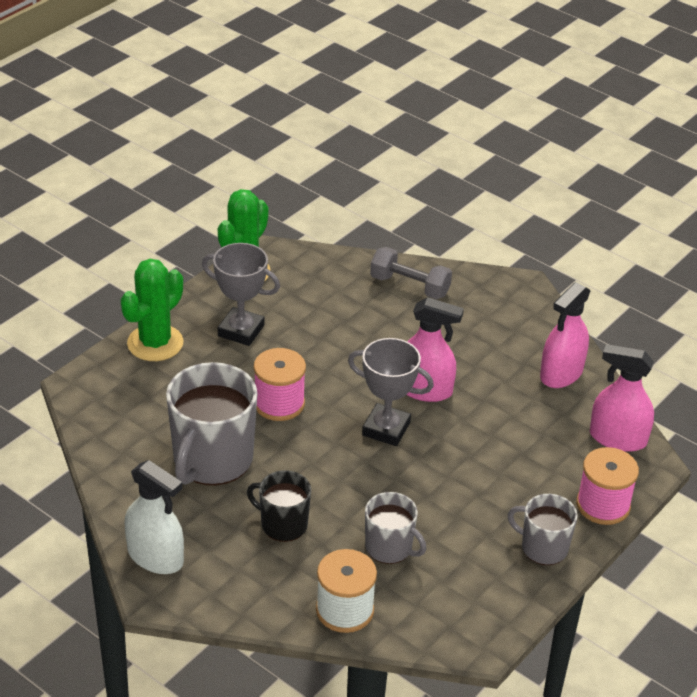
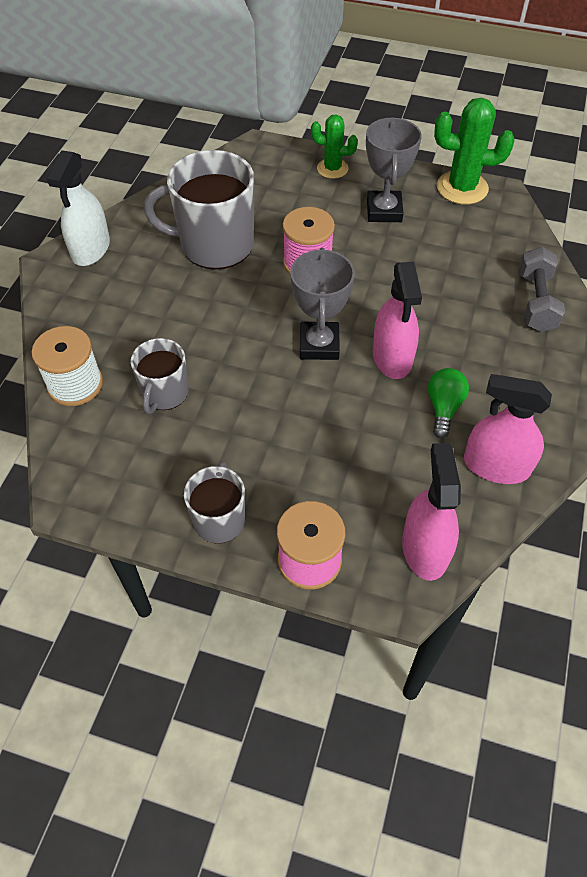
camera: 70 degrees right, 15 degrees up
green cactus [120,259,183,361] -> green cactus [311,115,358,179], size x0.63
black mug [247,470,311,542] -> none
none -> green light bulb [428,368,469,438]

